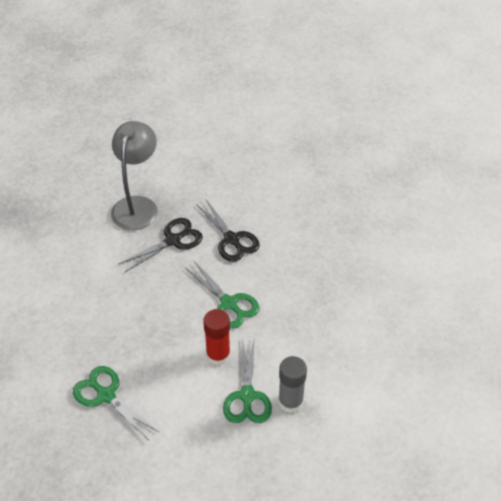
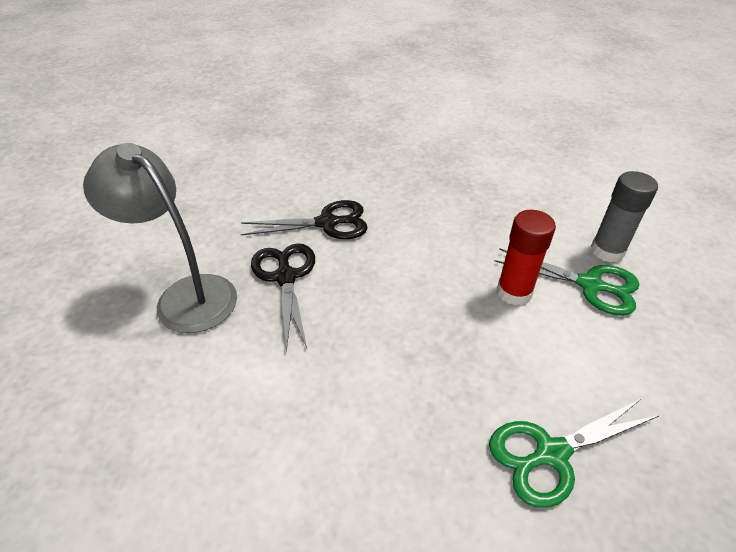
camera: 65 degrees left, 5 degrees down
green scissors [185,261,259,328] -> none

